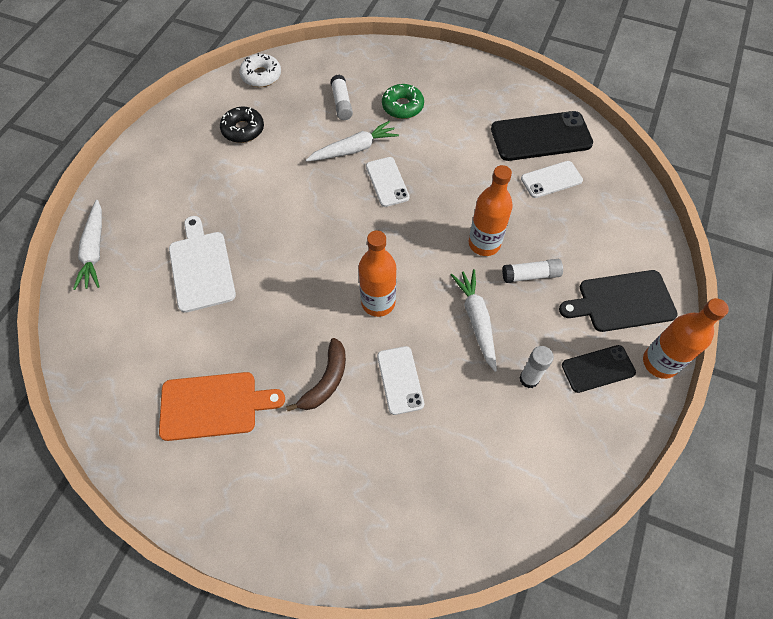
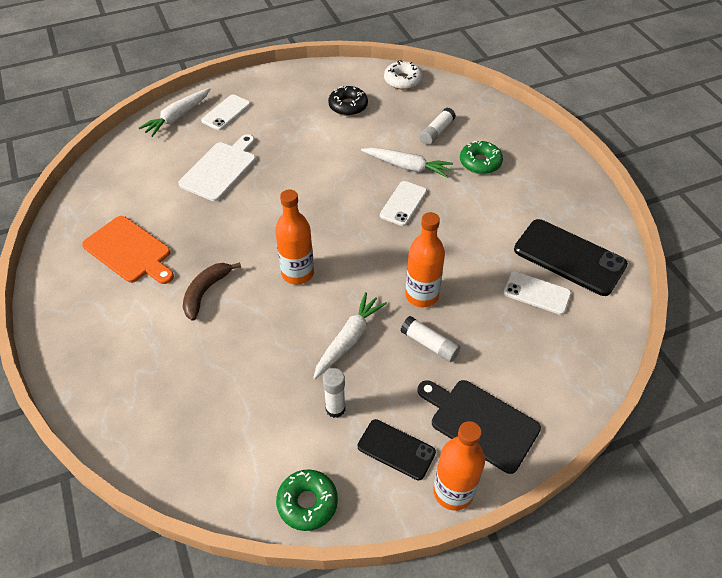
camera: 45 degrees right, 10 degrees down
brown banana [286,338,346,411] -> brown banana turned 135 degrees clockwise [183,262,241,321]
white phone [377,346,424,415] -> white phone moved to [201,94,251,130]
none -> green donut [276,469,338,531]

